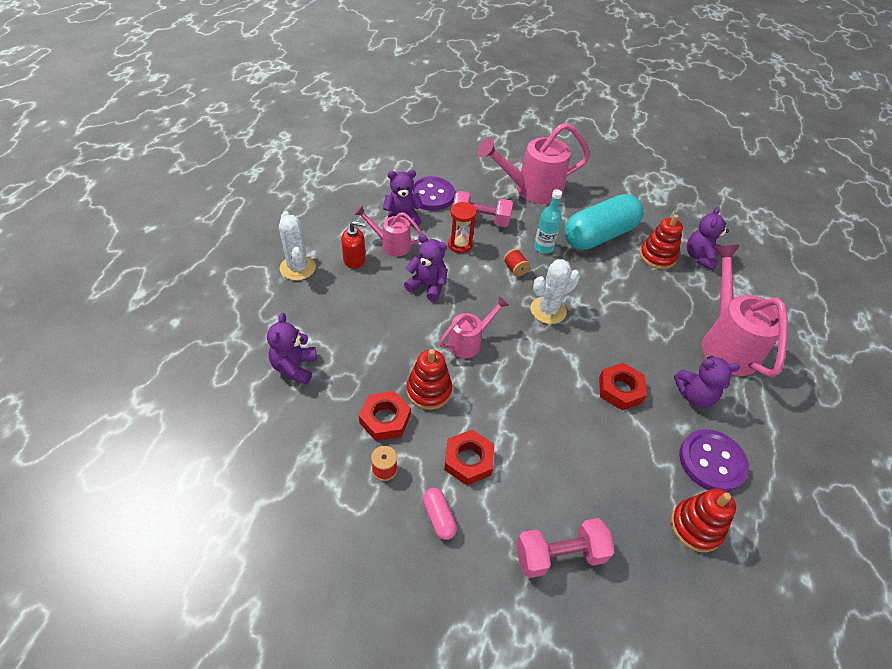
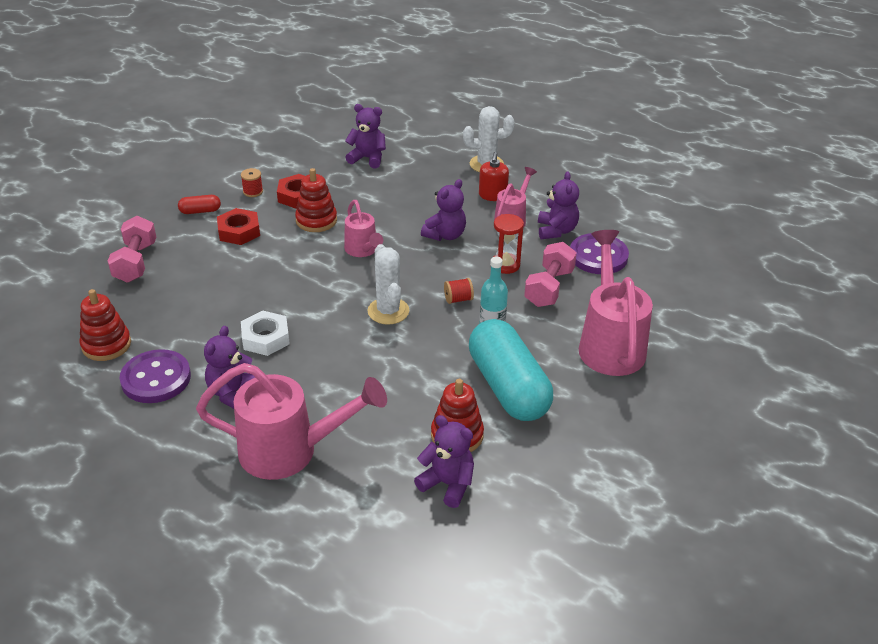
camera: 105 degrees right, 10 degrees down
pink capsule [423,488,457,540] -> red capsule [178,195,221,214]
red nut [599,363,647,410] -> white nut [241,310,290,356]

